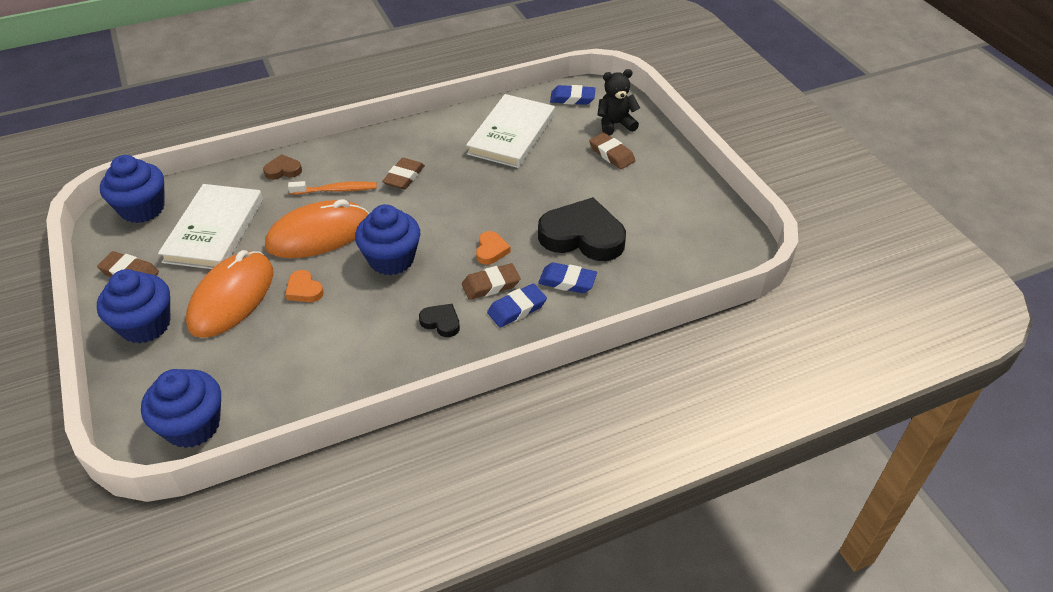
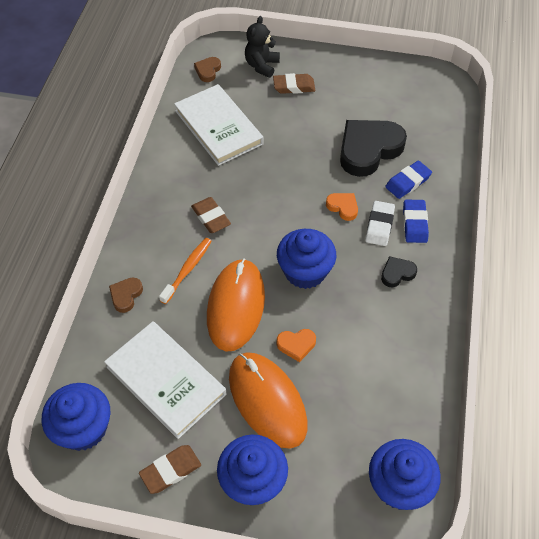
camera: 55 degrees left, 10 degrees up
brown eraser [462,263,520,300] -> white eraser [366,201,395,246]
blue eraser [550,85,595,105] -> brown heart [194,57,221,82]

